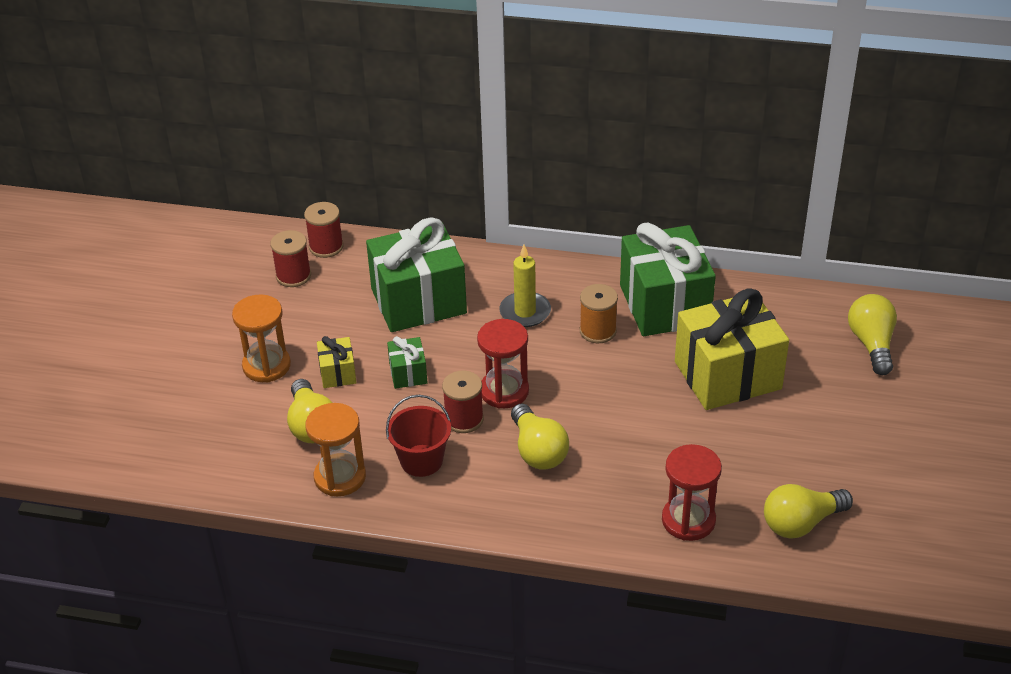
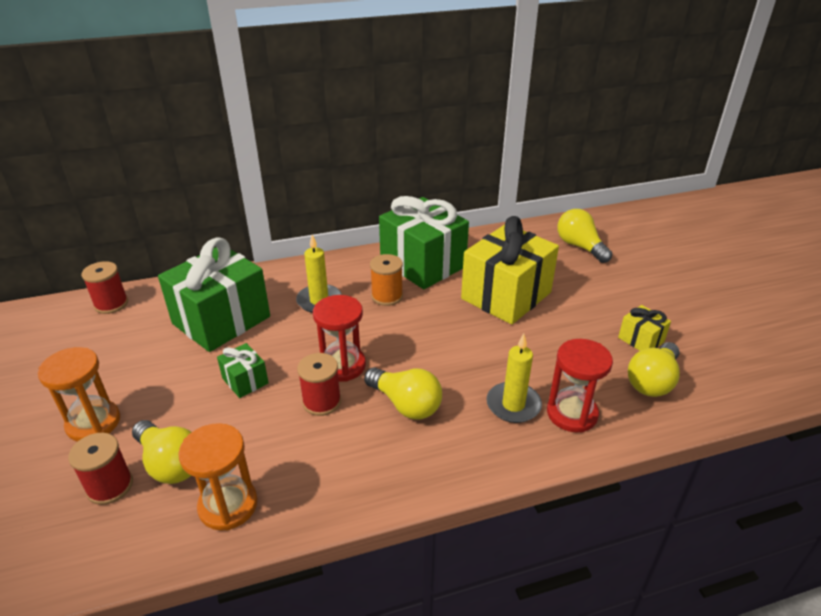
camera: 30 degrees left, 5 degrees down
red spool [270,230,311,287] -> red spool moved to [68,433,133,505]
yellow gift [317,336,356,388] -> yellow gift moved to [618,305,671,351]
red bucket [386,395,451,477] -> none
none -> yellow candle [486,333,542,423]

